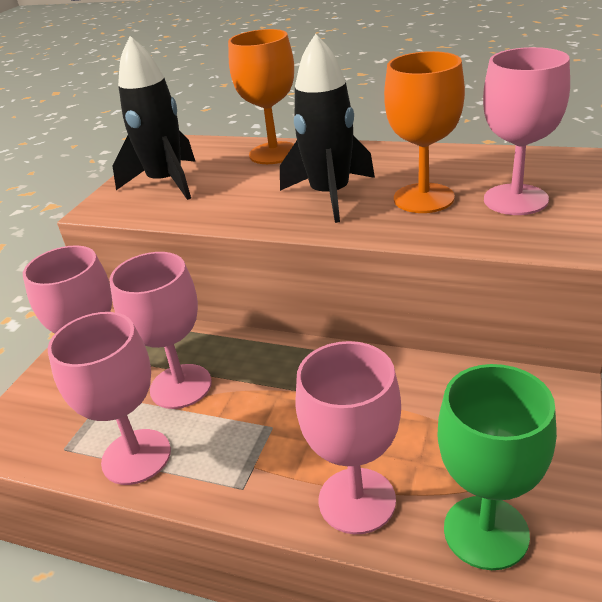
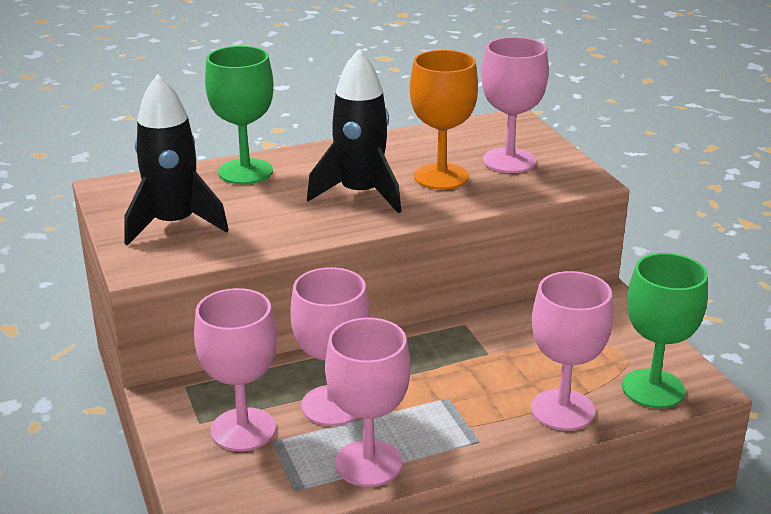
camera: 45 degrees left, 5 degrees down
orange goblet [228,29,294,164] -> green goblet [205,46,274,184]

